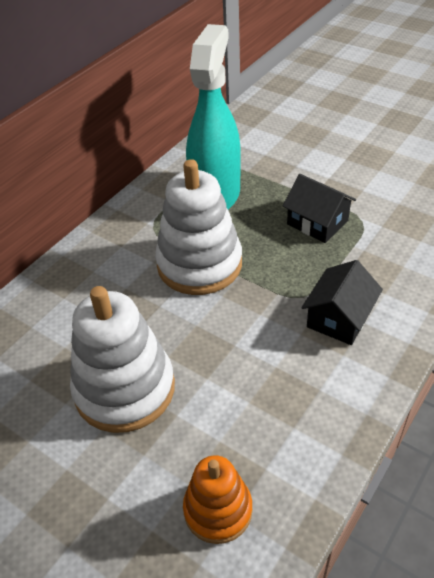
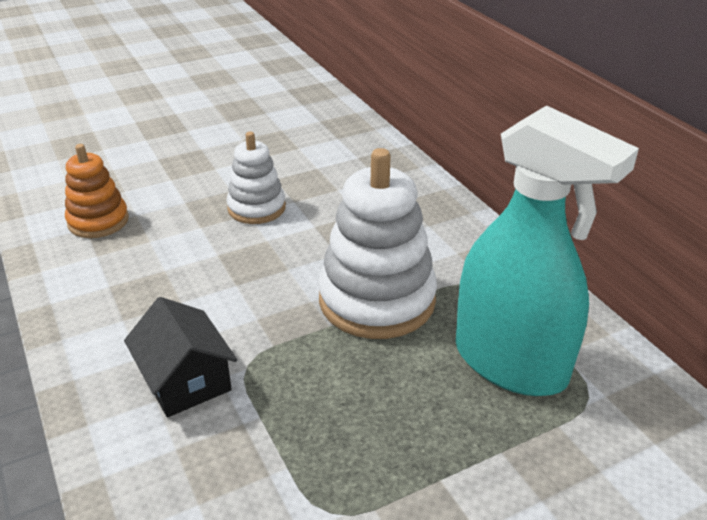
camera: 115 degrees right, 10 degrees down
white stacking toy [70,286,175,433] -> white stacking toy [226,132,286,224], size x0.58
black house [283,174,356,243] -> none

